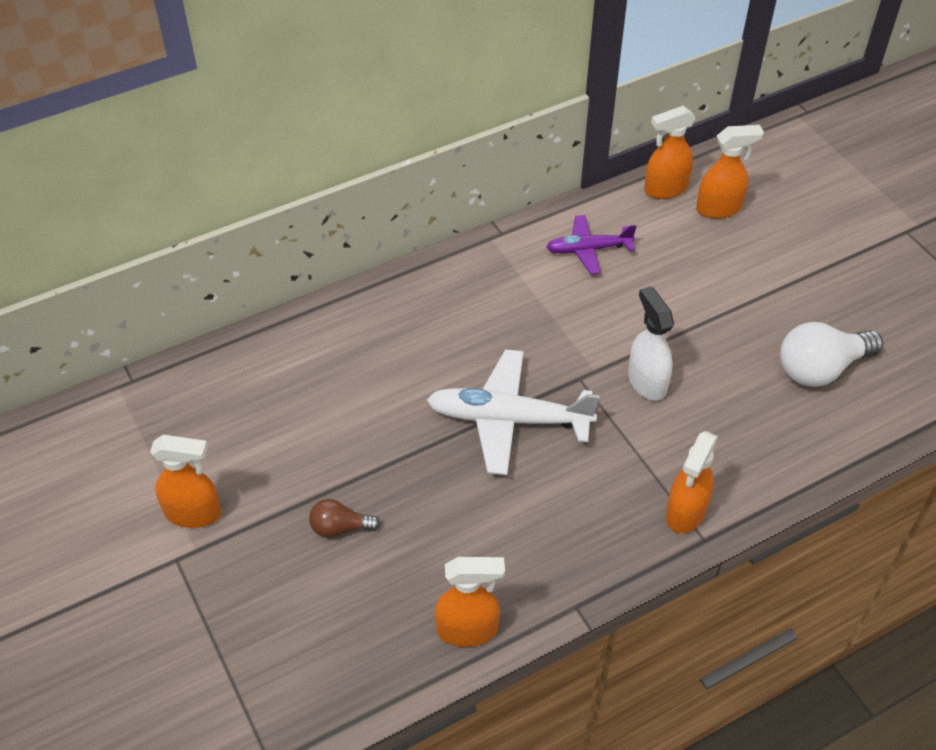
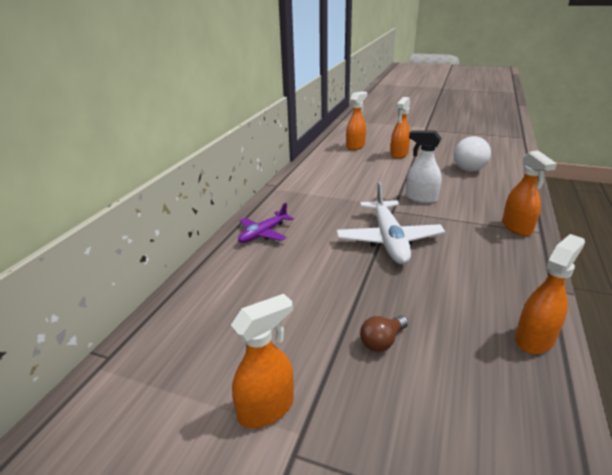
camera: 40 degrees left, 20 degrees down
white plane [427,349,600,475] -> white plane turned 60 degrees counterclockwise [336,182,445,264]
purple plane [546,215,637,274] -> purple plane moved to [238,203,294,243]
orange spray bottle [644,106,696,199] -> orange spray bottle moved to [390,97,410,159]

